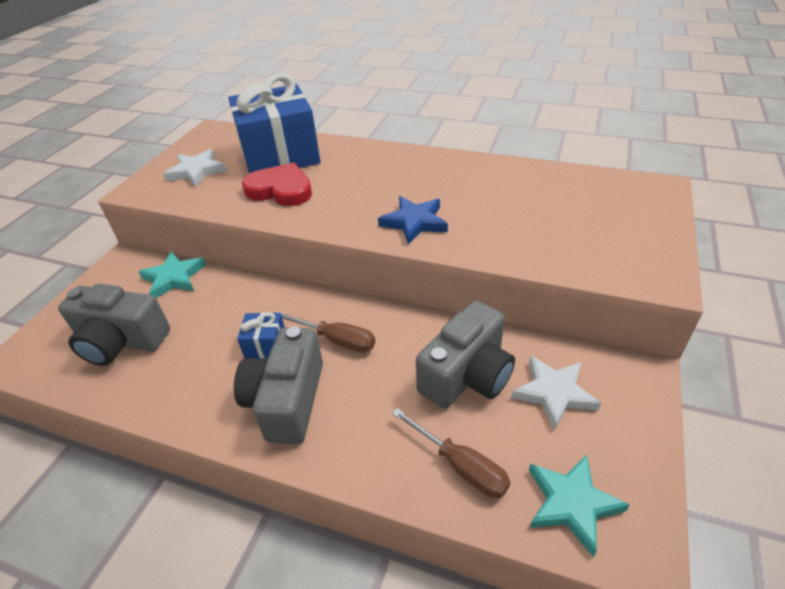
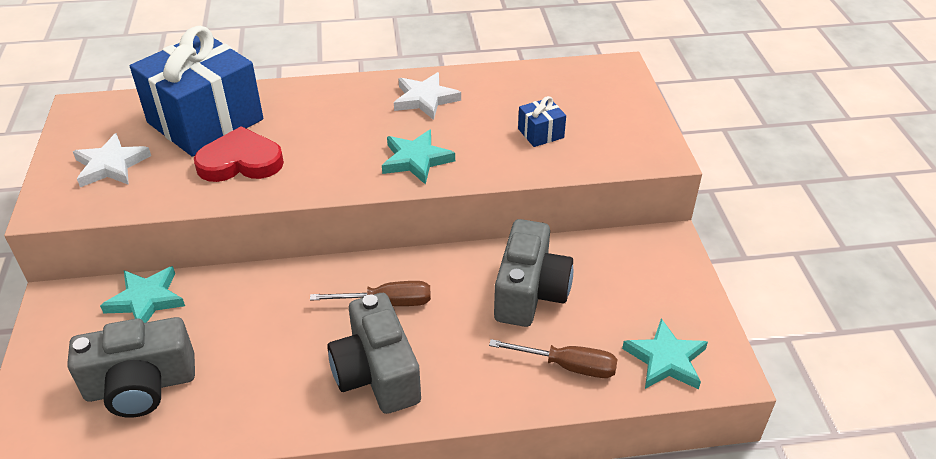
camera: 30 degrees left, 0 degrees up
blue gift [237,312,285,358] -> blue gift moved to [518,96,566,147]
blue star [378,196,448,245] -> turquoise star [382,129,455,185]
white star [511,355,601,431] -> white star moved to [394,72,461,120]

